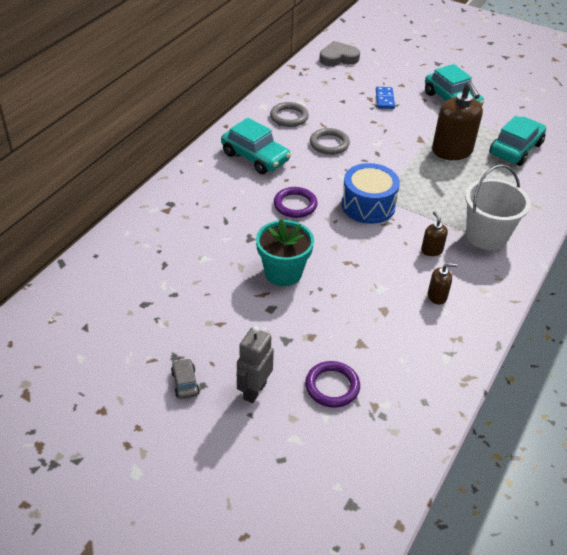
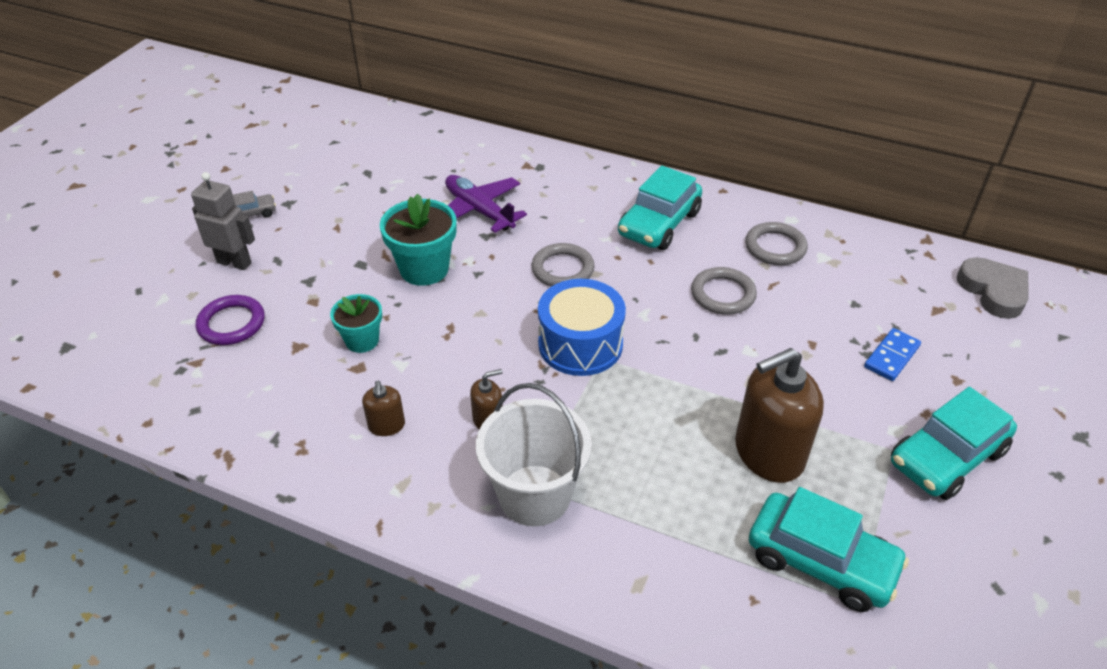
camera: 85 degrees right, 0 degrees up
purple ring [274,187,318,218] -> grey ring [531,243,595,287]
blue domino [376,87,395,109] -> blue domino turned 45 degrees counterclockwise [864,328,921,381]
none -> turquoise flower pot [330,294,382,353]
none -> purple plane [445,175,527,233]

